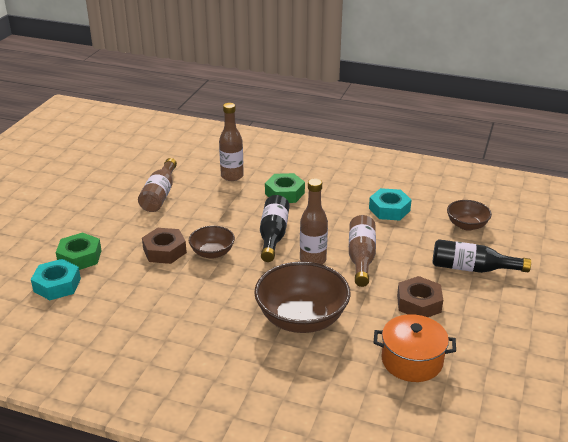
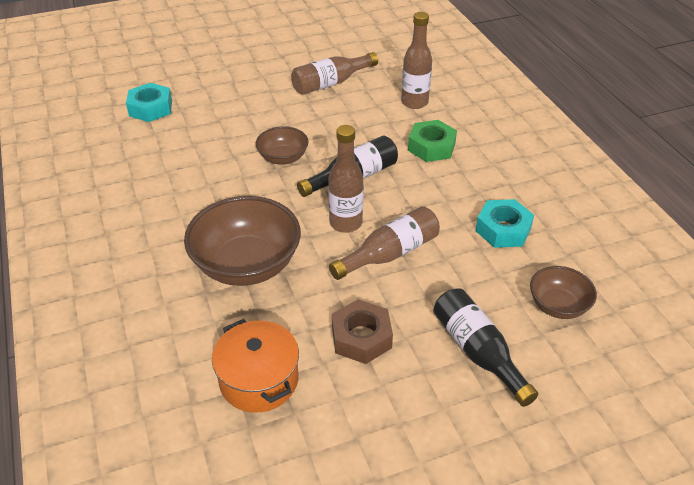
camera: 50 degrees right, 10 degrees up
green nut [56,232,102,270] -> none
brown nut [142,228,187,264] -> none

